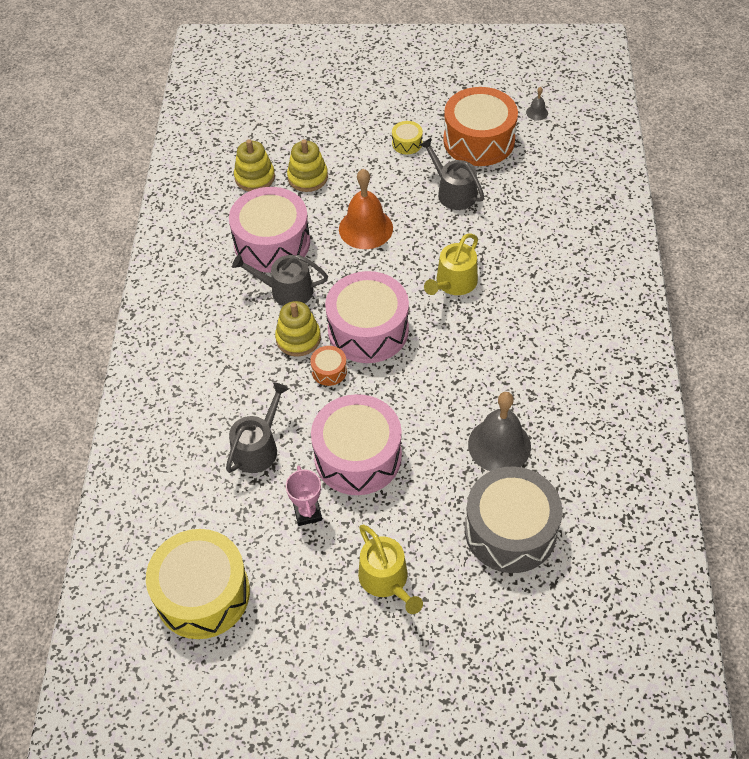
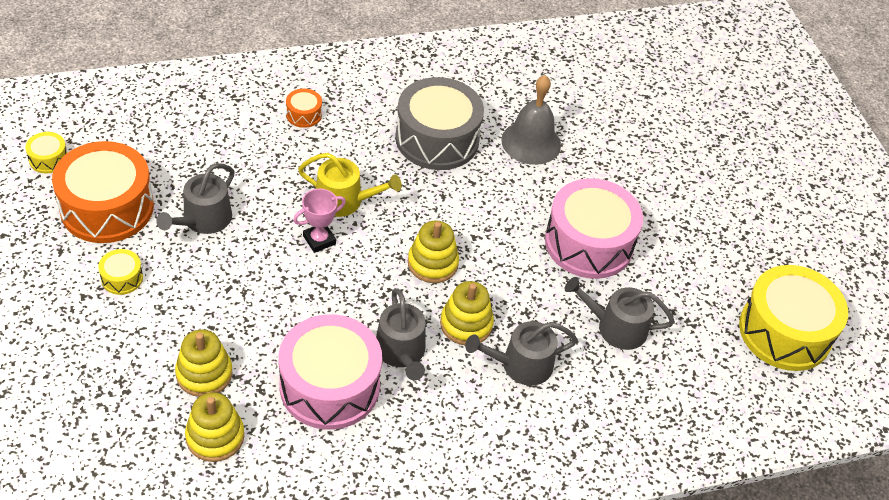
camera: 115 degrees left, 5 degrees down
pink trophy [286,466,322,526] -> pink trophy moved to [293,188,346,253]
orange drum [310,346,347,386] -> orange drum moved to [286,89,322,128]
pink drum [325,271,409,363] -> yellow stacking toy [408,221,459,283]
orange bell [339,169,393,249] -> none
yellow watering can [358,525,423,614] -> none
grey drum [465,467,563,573] -> grey drum moved to [395,77,484,170]
grey bell [526,87,548,120] -> yellow drum [25,132,67,173]
none -> grey watering can [465,321,578,386]

